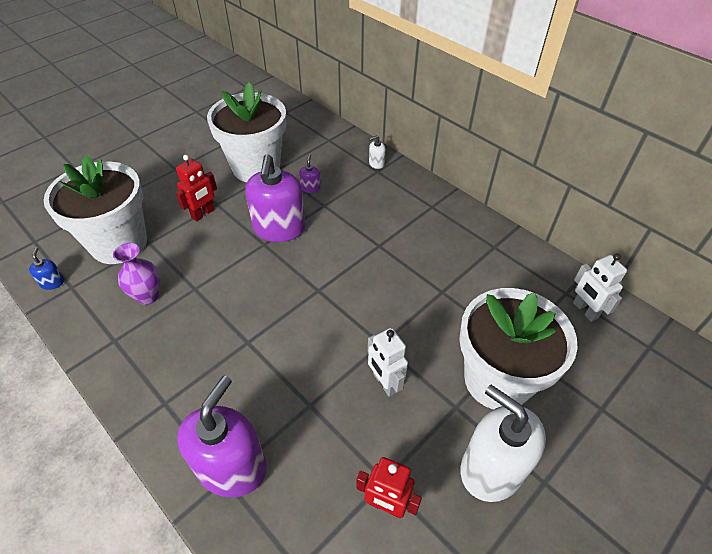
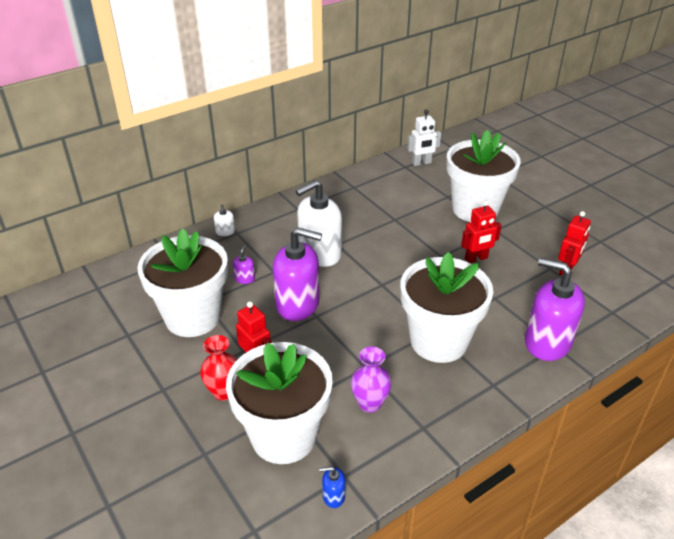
camera: 80 degrees left, 10 degrees down
purple soap dispenser [299,155,321,193] -> purple soap dispenser turned 90 degrees clockwise [233,245,255,284]
white robot [368,328,408,396] -> red robot [461,201,502,263]
white soap dispenser [461,385,546,502] -> white soap dispenser moved to [296,180,342,267]
none -> red vase [200,335,237,401]
none -> white flower pot [400,252,493,363]

